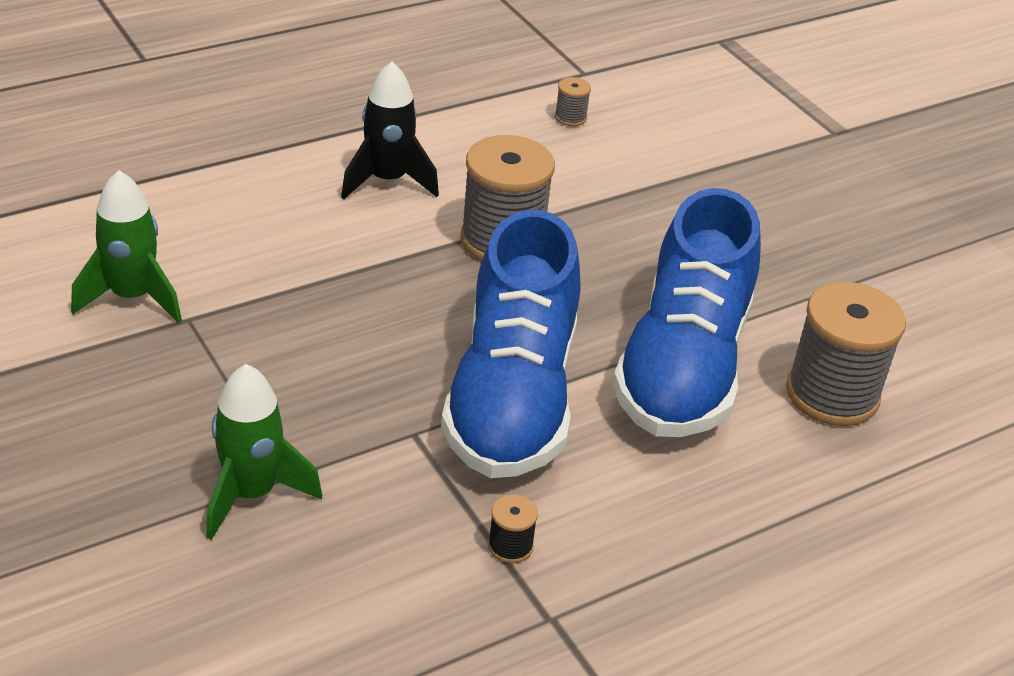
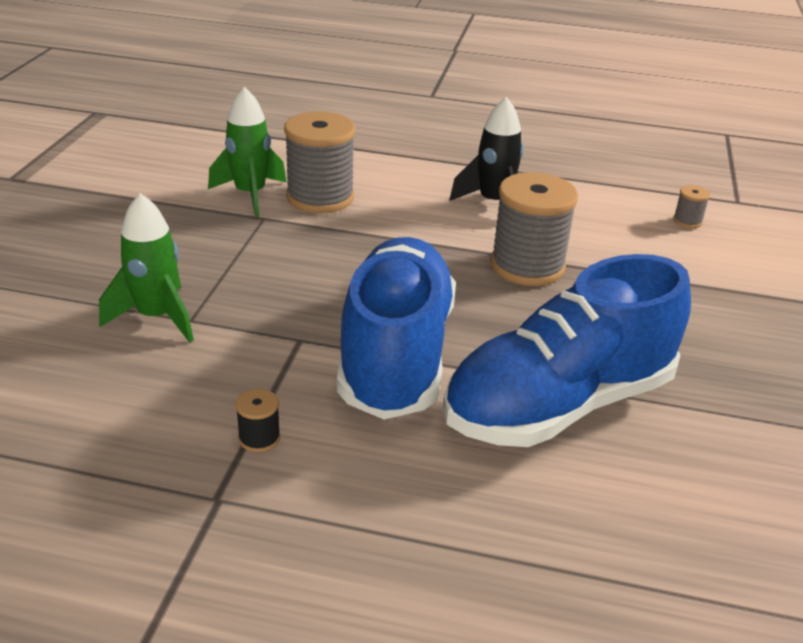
camera: 45 degrees right, 5 degrees down
blue shoe [441,210,580,478] -> blue shoe turned 135 degrees clockwise [337,237,456,419]
grey spool [786,282,906,426] -> grey spool moved to [284,111,355,213]

